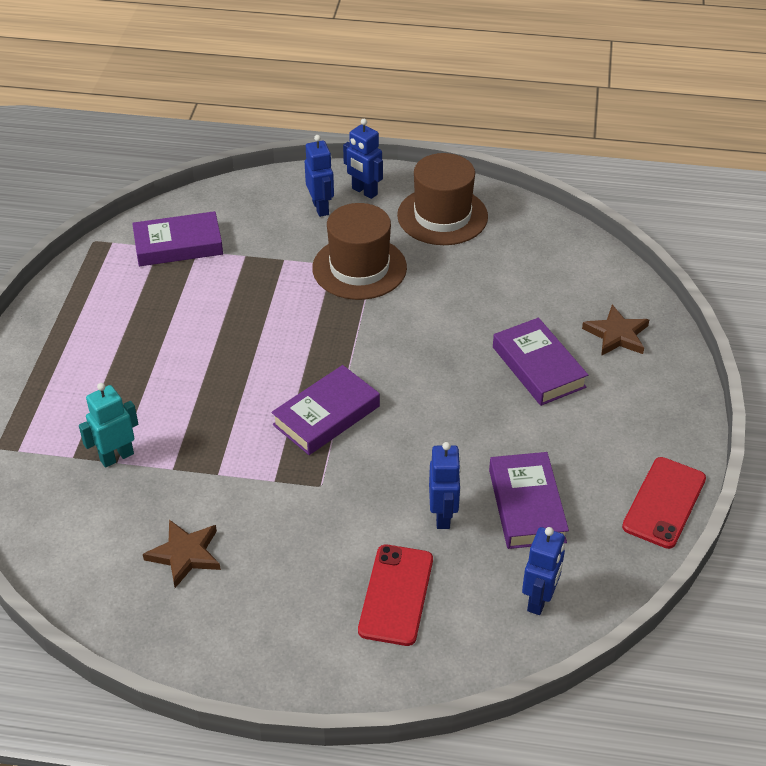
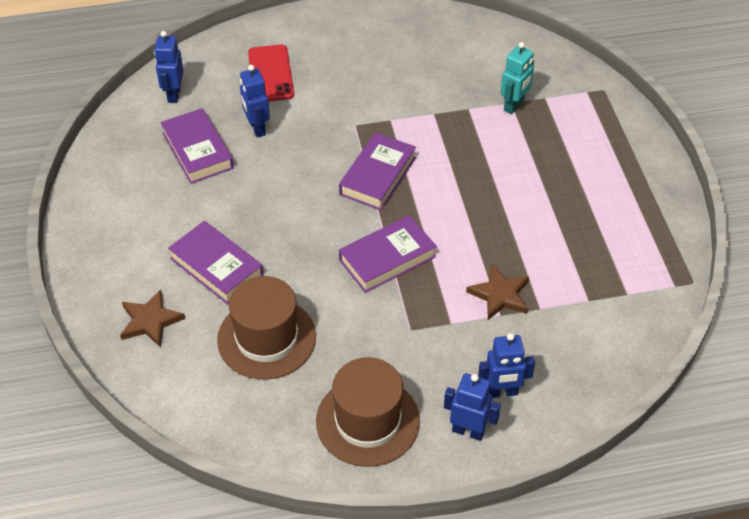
camera: 160 degrees right, 5 degrees up
purple book [132,211,223,266] -> purple book moved to [339,215,437,293]
brown star [143,520,221,588] -> brown star moved to [466,264,529,320]
blue robot [305,135,334,217] -> blue robot turned 60 degrees counterclockwise [478,333,535,398]
brown hat [312,203,407,300] -> brown hat moved to [217,276,316,379]
red phone [622,457,706,549] -> none

